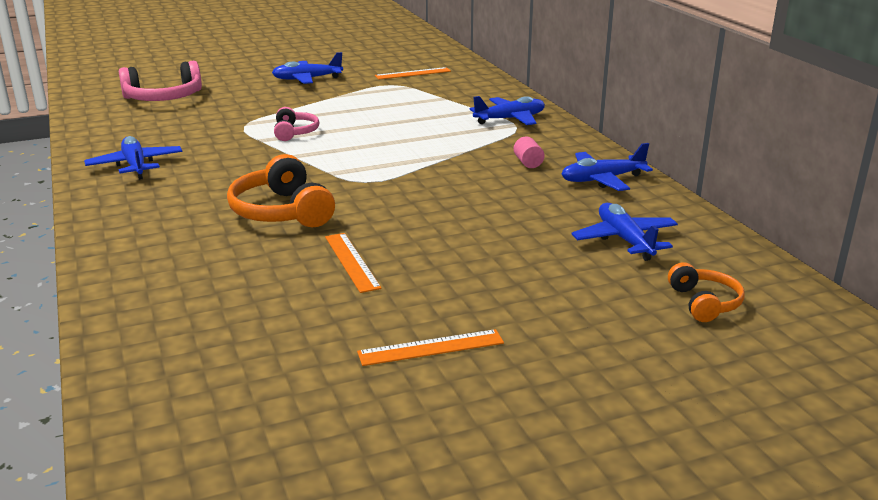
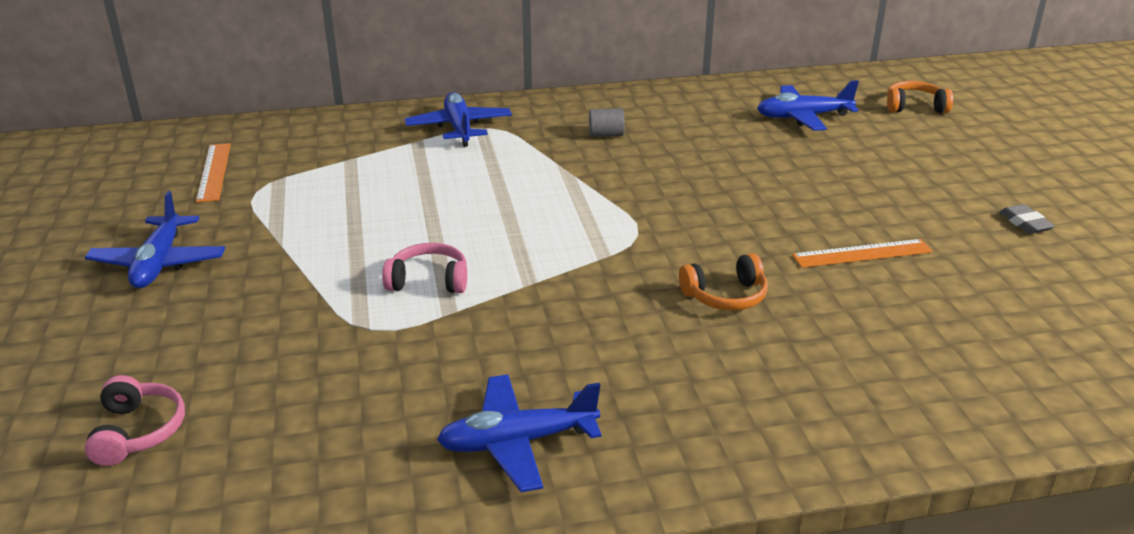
camera: 80 degrees left, 5 degrees up
pink headphones [119,61,202,101] -> pink headphones [84,375,185,466], size x0.58
orange headphones [227,154,335,227] -> orange headphones [679,253,768,311], size x0.58
orange ruler [357,329,504,366] -> grey eraser [999,204,1055,234]
pink cylinder [513,136,544,168] -> grey cylinder [589,108,624,137]
blue plane [561,143,653,191] -> none

